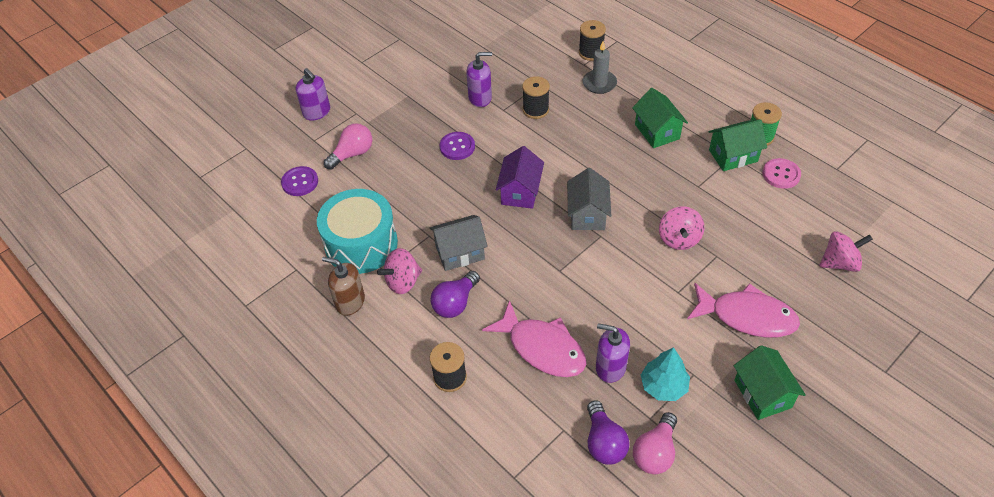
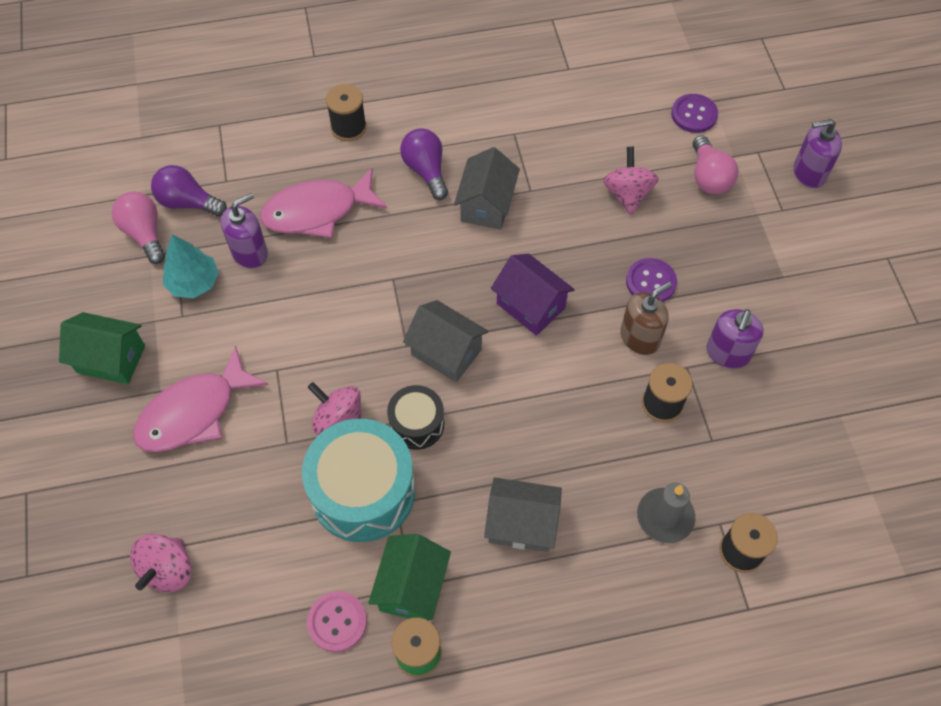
camera: 120 degrees right, 10 degrees up
turquoise drum [317,189,398,274] -> turquoise drum moved to [302,419,415,542]
brown soap dispenser [322,257,365,316] -> brown soap dispenser moved to [620,282,672,355]
pink spinning top [377,248,422,294] -> pink spinning top moved to [603,147,659,215]
green house [632,88,688,148] -> grey house [484,477,562,552]
none -> black drum [387,385,444,450]

